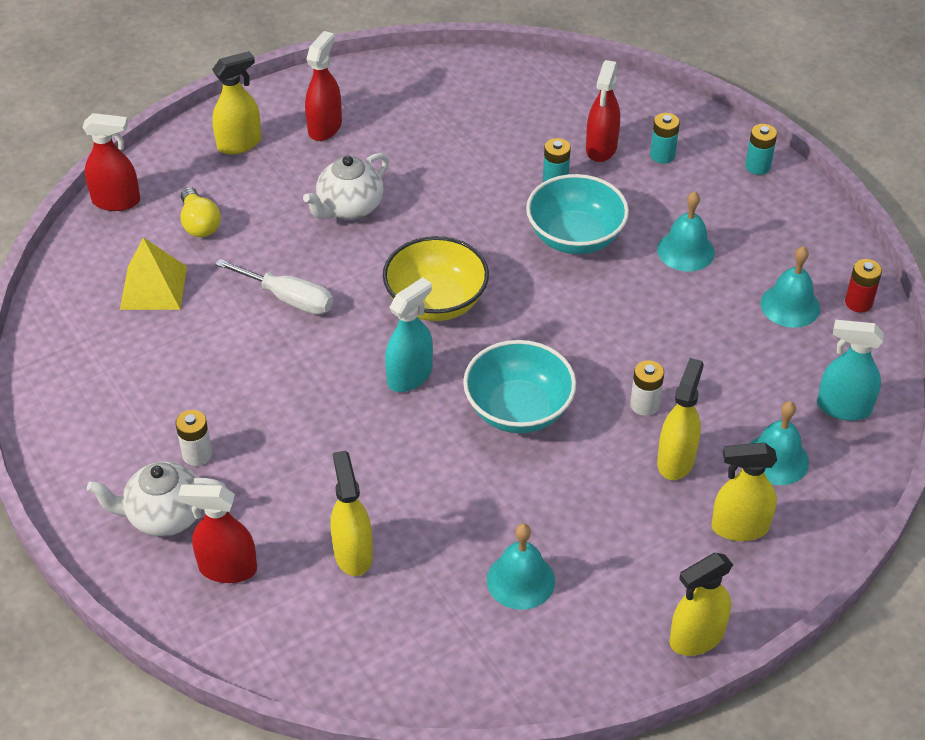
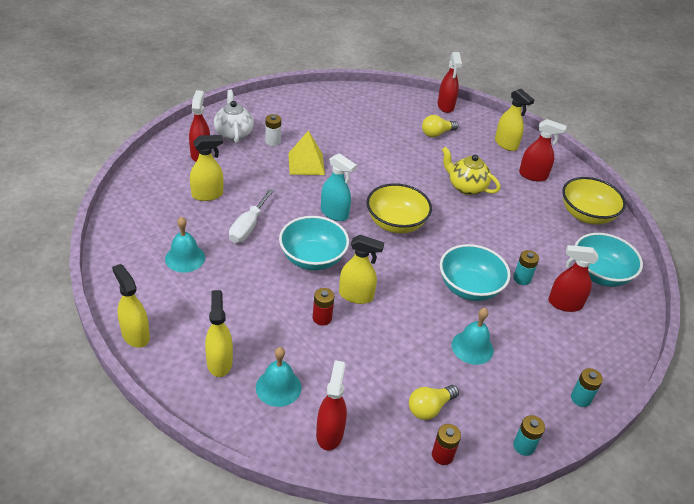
camera: 80 degrees right, 5 degrees down
yellow pyramid [120,237,187,310] -> yellow pyramid moved to [288,130,325,175]
white screwdriver [215,259,333,315] -> white screwdriver moved to [229,189,274,243]
white teapot [303,153,389,220] -> yellow teapot [442,147,501,195]
white battery [630,360,664,416] -> red battery [313,288,334,325]
turquoise battery [650,113,680,164] -> turquoise battery moved to [513,415,545,456]
yellow spray bottle [657,358,704,480] -> yellow spray bottle moved to [339,235,384,304]
turquoise bell [760,246,820,328] -> yellow light bulb [409,385,459,420]
turquoise spray bottle [817,320,884,421] -> red spray bottle [316,360,347,451]
none -> yellow bowl [562,177,626,224]
none -> turquoise bowl [574,233,643,287]

